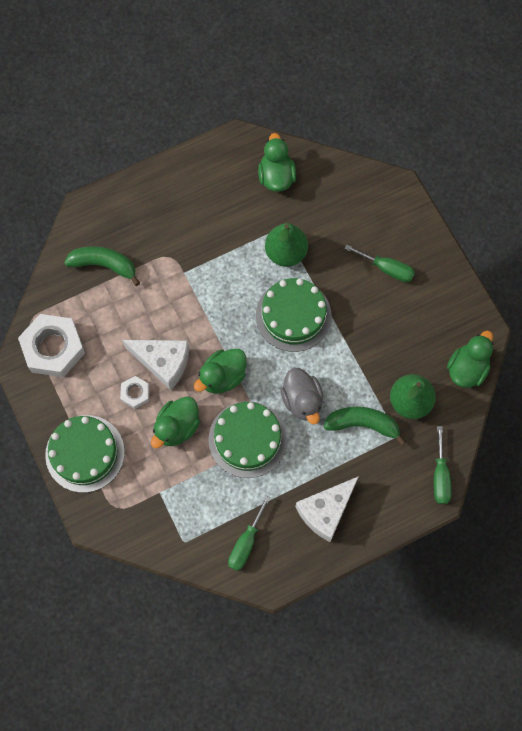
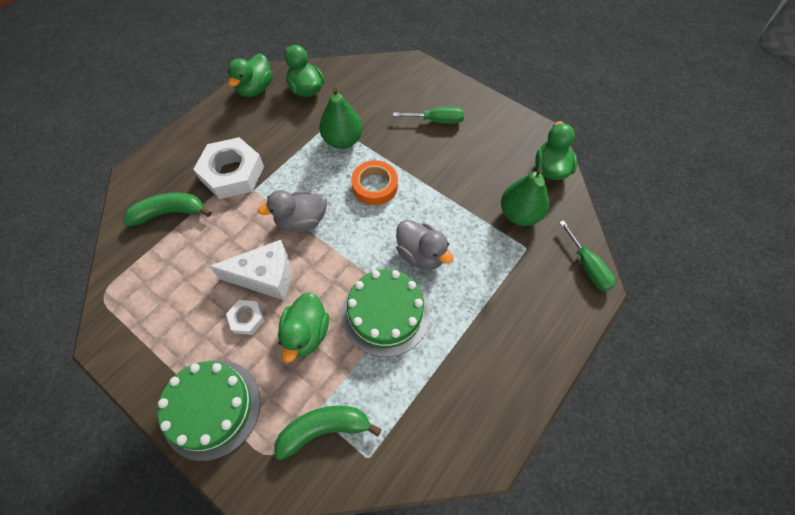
camera: 25 degrees left, 10 degrees down
white nut [18,314,85,377] -> white nut moved to [193,137,264,199]
green duck [194,349,247,394] -> green duck moved to [228,53,273,97]
green screwdriver [228,496,270,571] -> none
green cake [256,278,332,352] -> orange tape [351,160,398,205]
white cheese [296,476,359,542] -> none
green banana [324,407,406,446] -> green banana moved to [274,406,382,460]
none -> grey duck [258,190,327,232]

